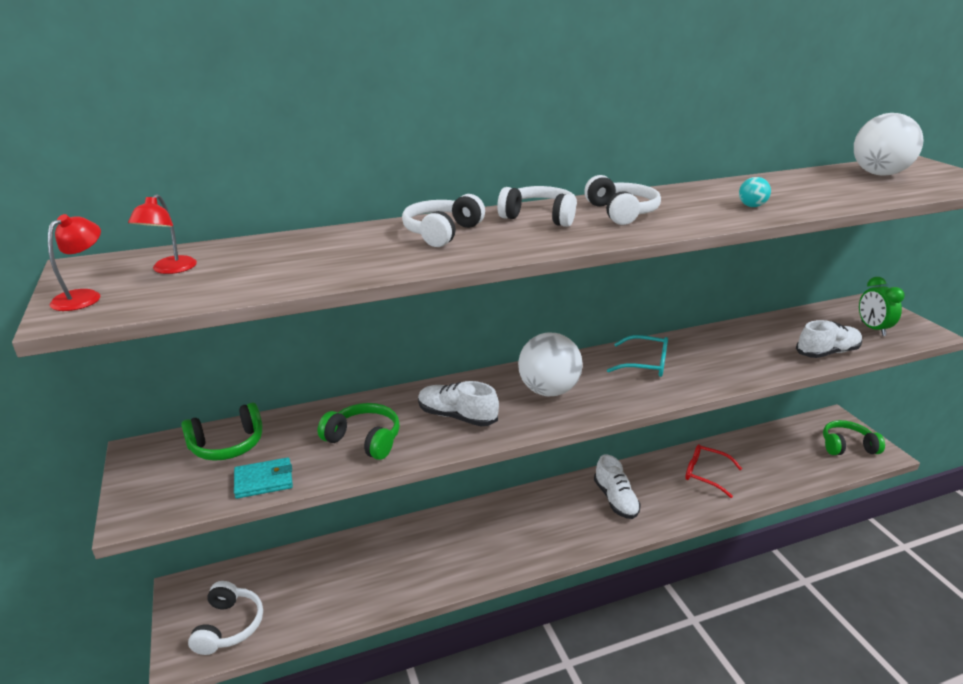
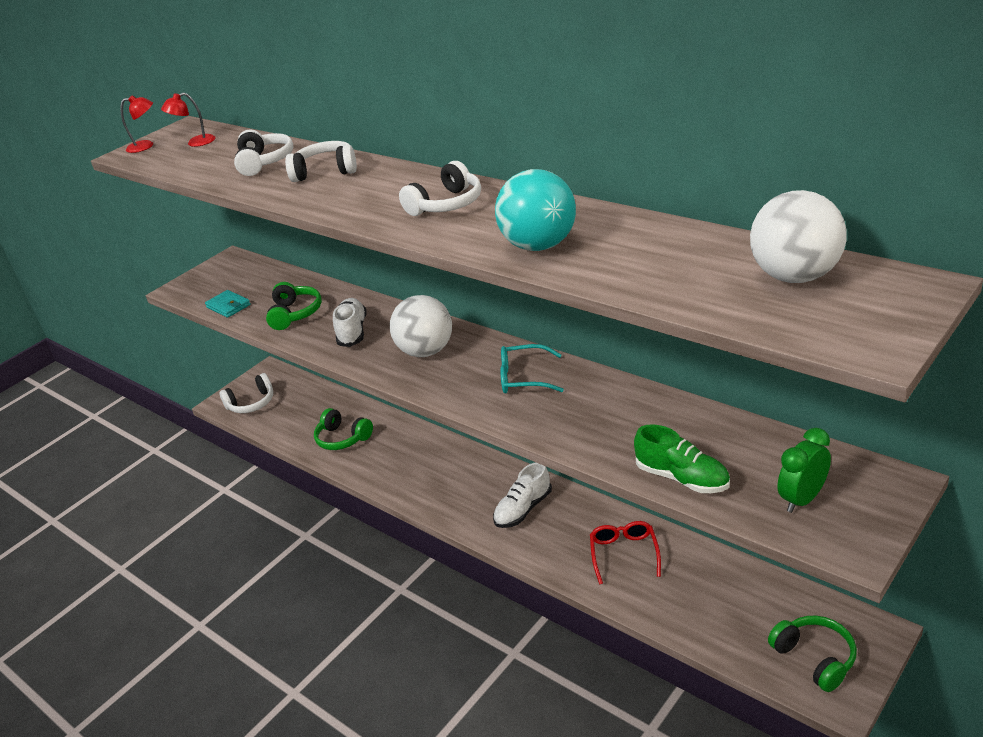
camera: 65 degrees right, 5 degrees up
green headphones [181,403,262,461] -> green headphones moved to [314,408,373,450]
white headphones [497,186,577,227] -> white headphones moved to [234,129,294,176]
turquoise glasses [607,335,668,377] -> turquoise glasses turned 105 degrees clockwise [501,344,564,393]
turquoise ball [739,177,771,207] -> turquoise ball [495,169,576,251], size x2.28
white shoe [796,320,862,358] -> green shoe [634,424,730,493]

